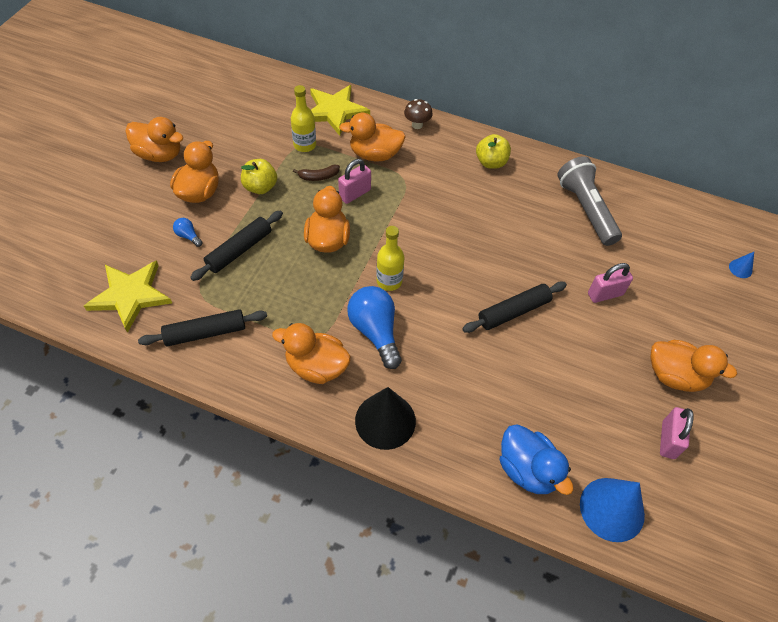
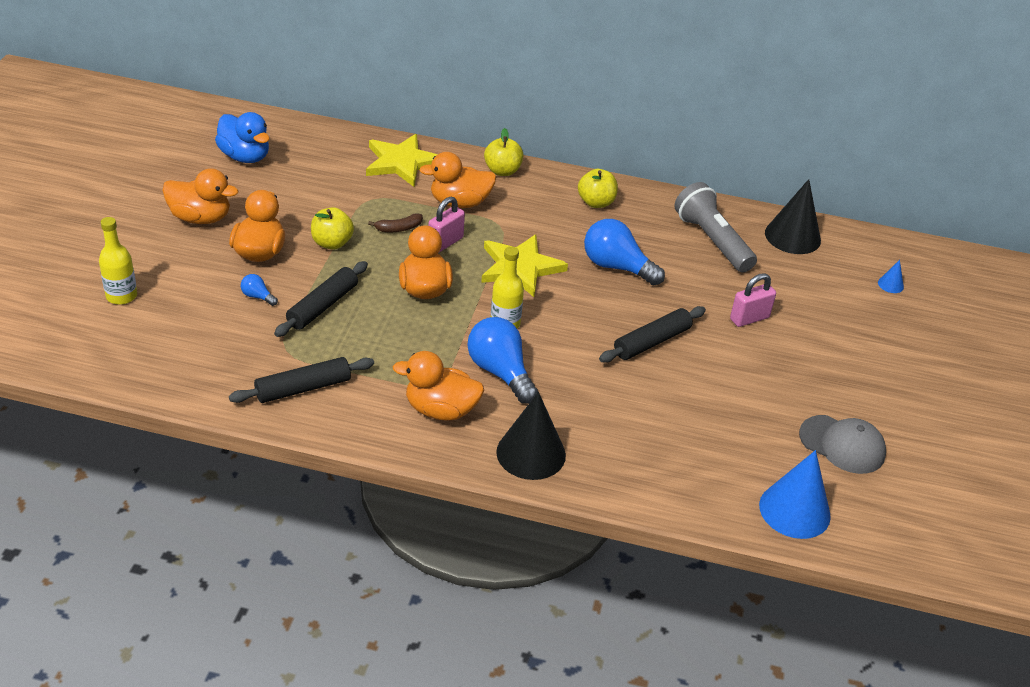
camera: 10 degrees left, 15 degrees down
yellow star [84,260,172,333] -> yellow star moved to [481,234,568,297]
yellow bottle [291,85,316,152] -> yellow bottle moved to [99,217,137,305]
brown mushroom [404,99,433,129] -> yellow apple [484,128,524,176]
blue duck [500,425,574,495] -> blue duck moved to [215,112,270,163]
orange duck [650,340,737,392] -> none
pink padlock [660,407,694,459] -> grey cap [799,415,886,474]
none -> blue light bulb [584,219,665,285]
none -> black cone [765,179,821,254]

